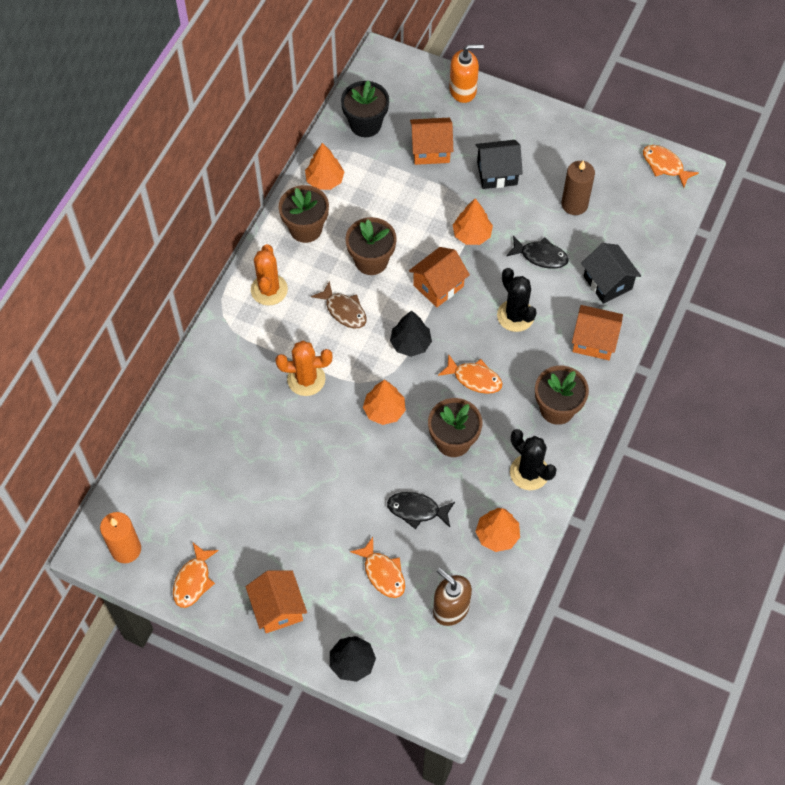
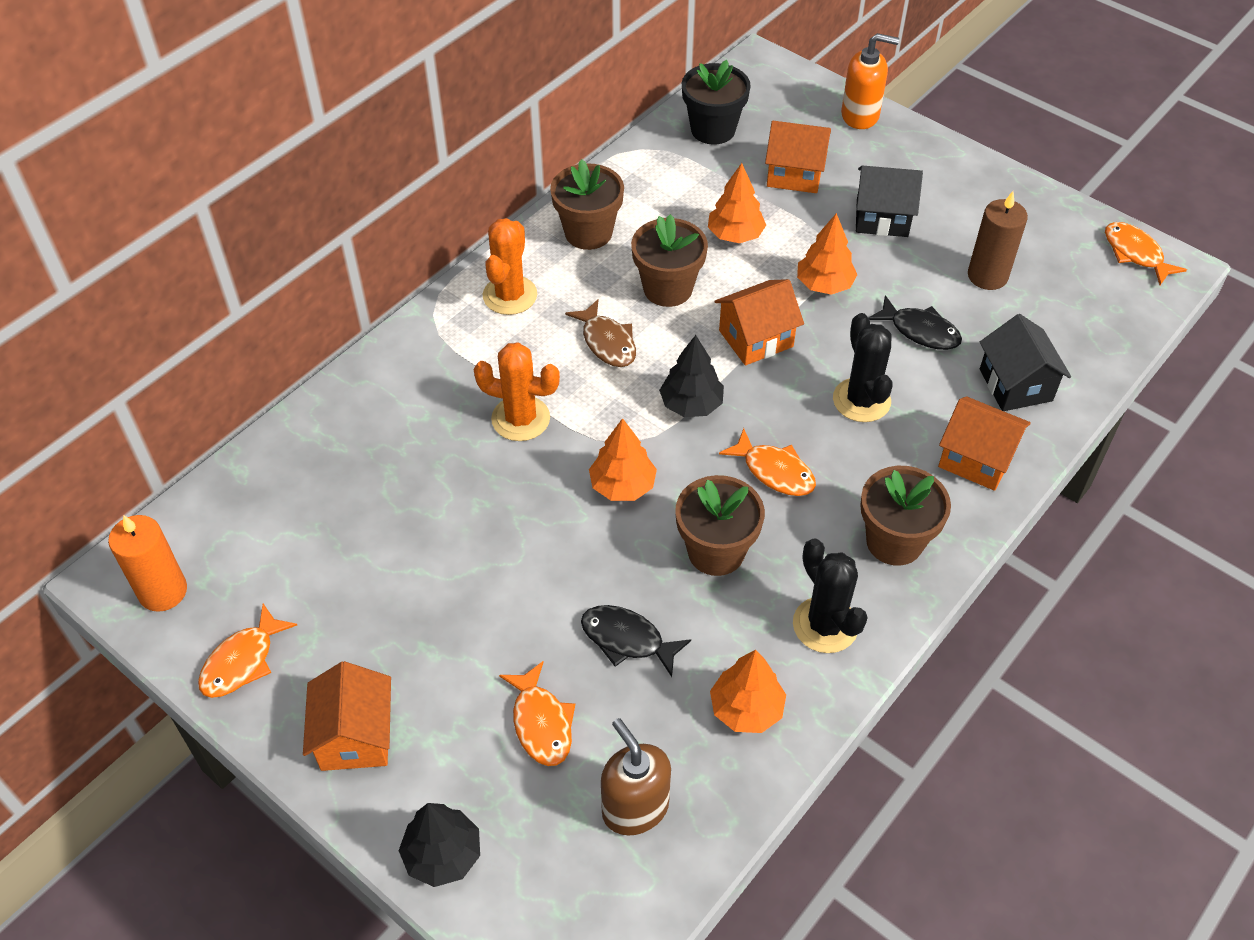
camera: 15 degrees right, 10 degrees down
orange tree [305,143,344,190] -> orange tree moved to [708,163,766,243]

